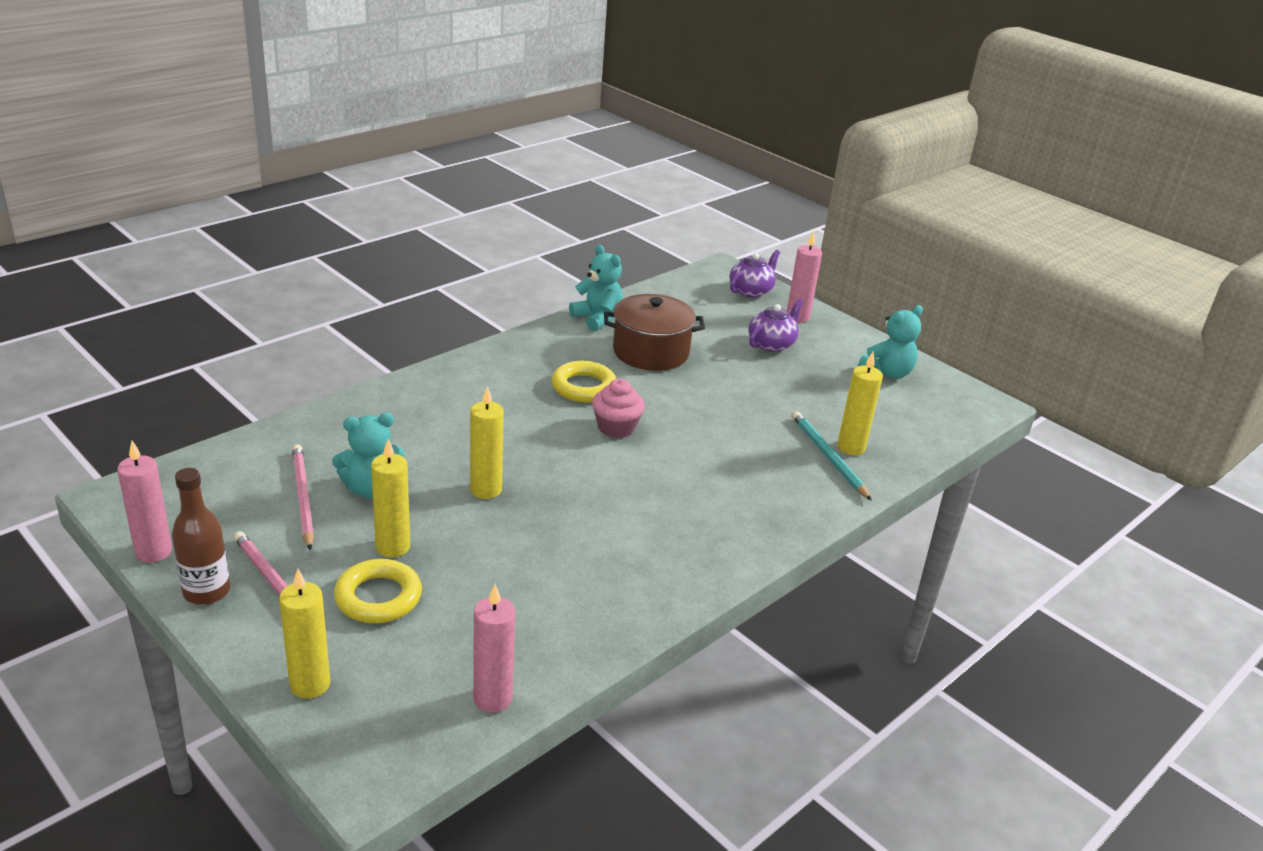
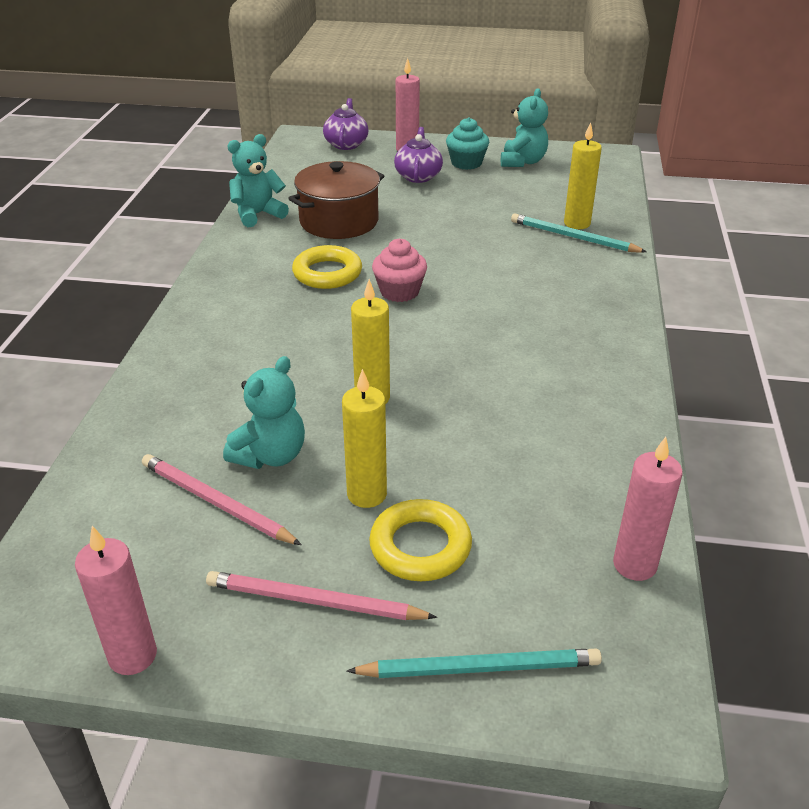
camera: 35 degrees left, 5 degrees up
brown bottle [172,468,230,605] -> none
yellow candle [279,569,330,699] -> turquoise pencil [347,649,602,678]
turquoise teddy bear [569,245,623,331] -> turquoise teddy bear turned 45 degrees counterclockwise [227,134,289,227]
none -> turquoise cupcake [446,117,489,170]

